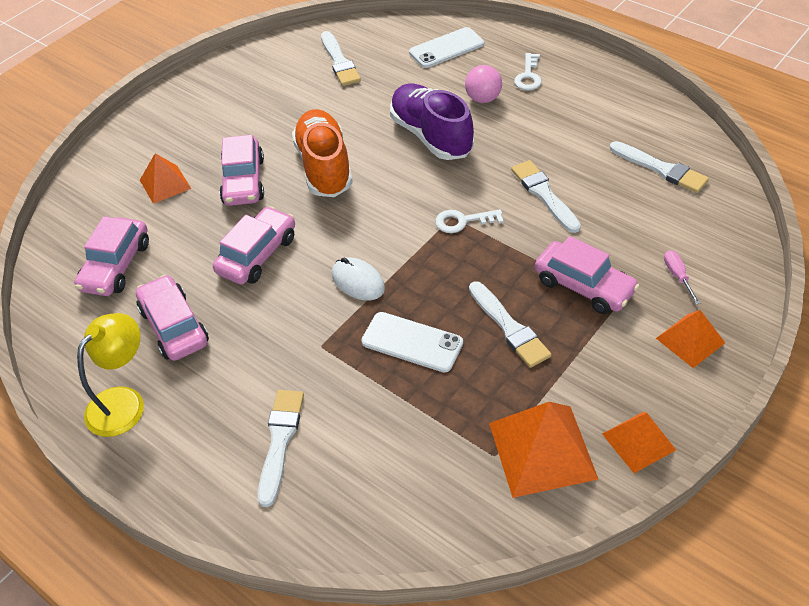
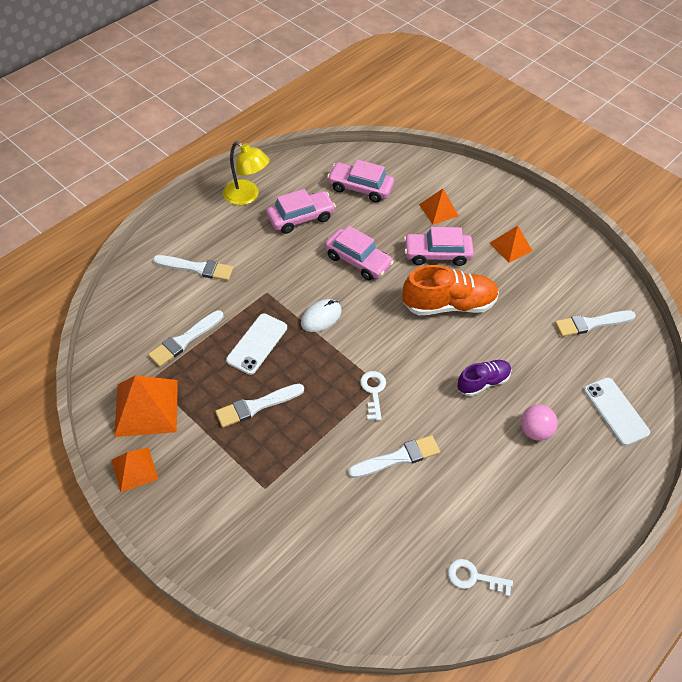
camera: 90 degrees right, 5 degrees up
purple shoe [390,84,474,160] -> purple shoe [457,360,511,396], size x0.59
white key [514,53,542,90] -> white key moved to [448,559,513,597]
pink car [535,236,639,314] -> none
white brush [610,141,709,193] -> white brush moved to [148,310,223,367]
orange pyramid [656,310,725,368] -> orange pyramid moved to [490,225,532,263]
pink screwdriver [664,250,700,305] -> none

